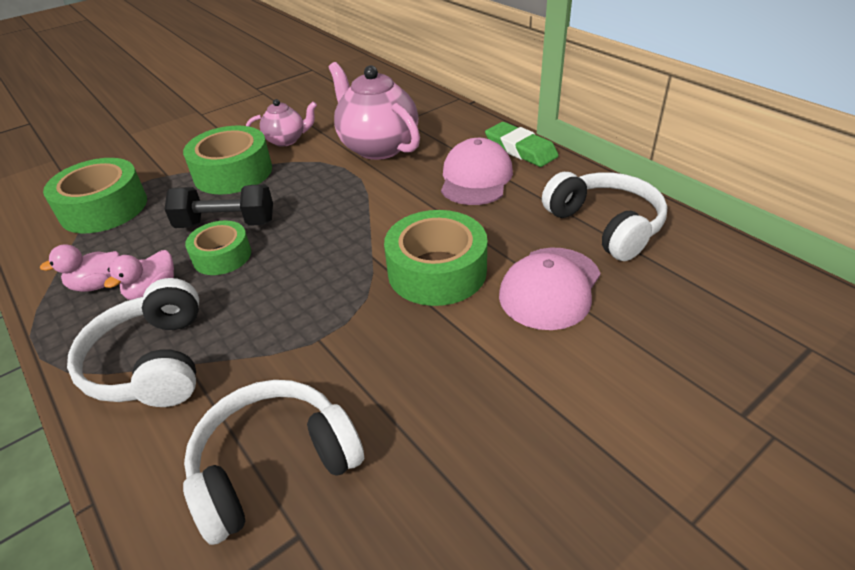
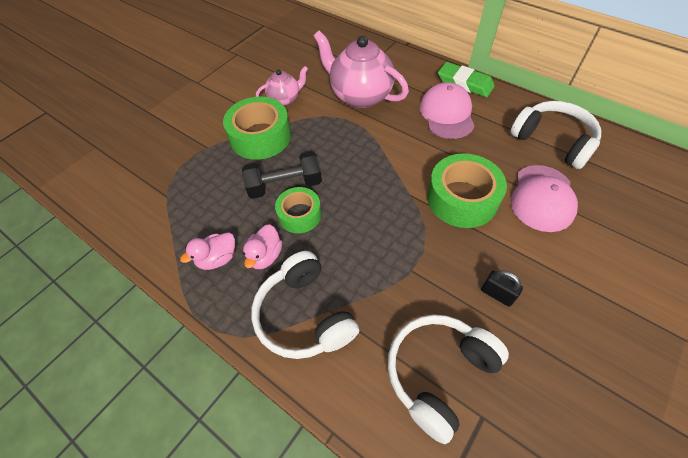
camera: 15 degrees left, 15 degrees up
green tape [43,158,147,233] -> none
none -> black padlock [481,270,523,307]

